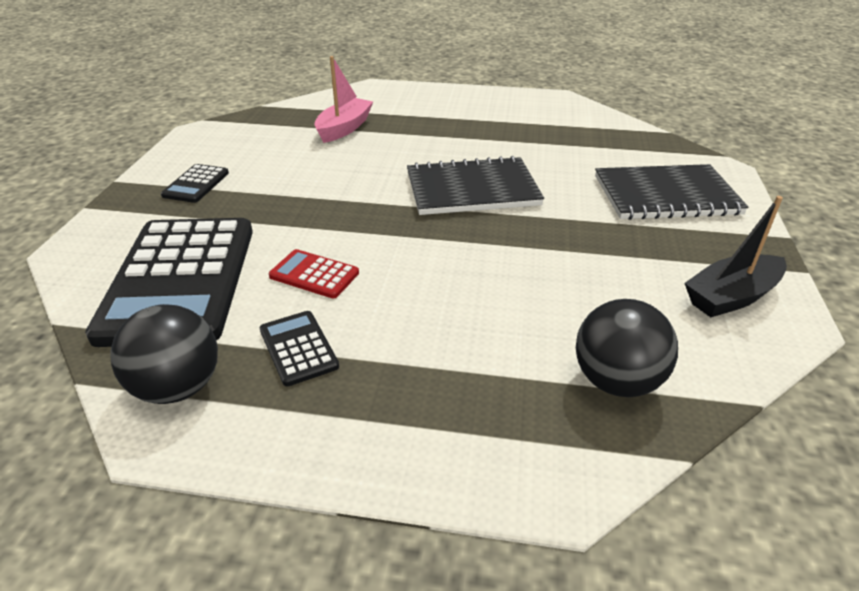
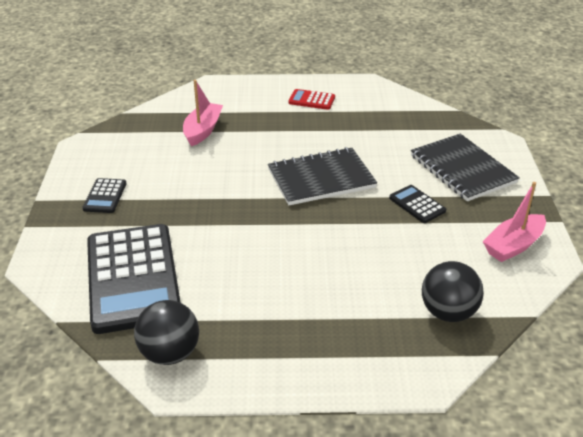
camera: 10 degrees left, 0 degrees up
black calculator [260,311,339,386] -> black calculator moved to [389,185,446,223]
red calculator [269,249,359,298] -> red calculator moved to [288,89,335,110]
black notebook [595,164,749,220] -> black notebook turned 75 degrees clockwise [411,134,520,202]
black boat [684,196,787,317] -> pink boat [483,182,546,262]

